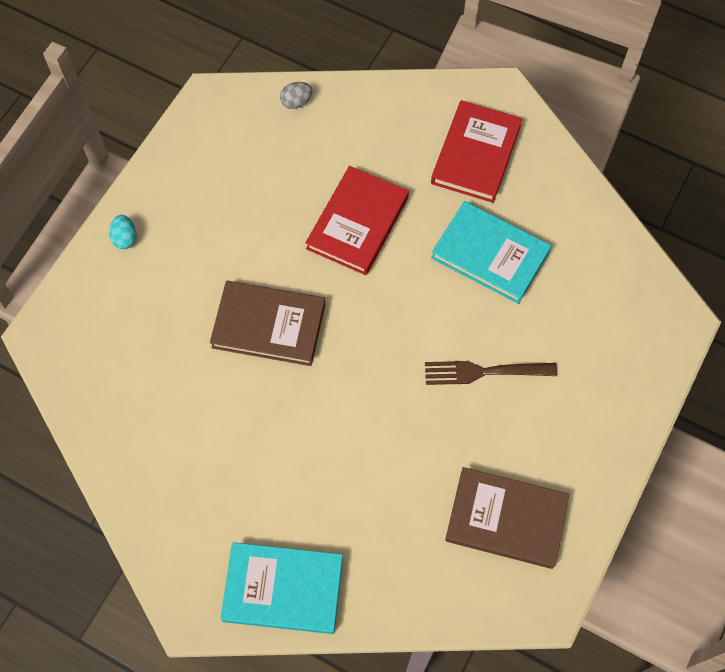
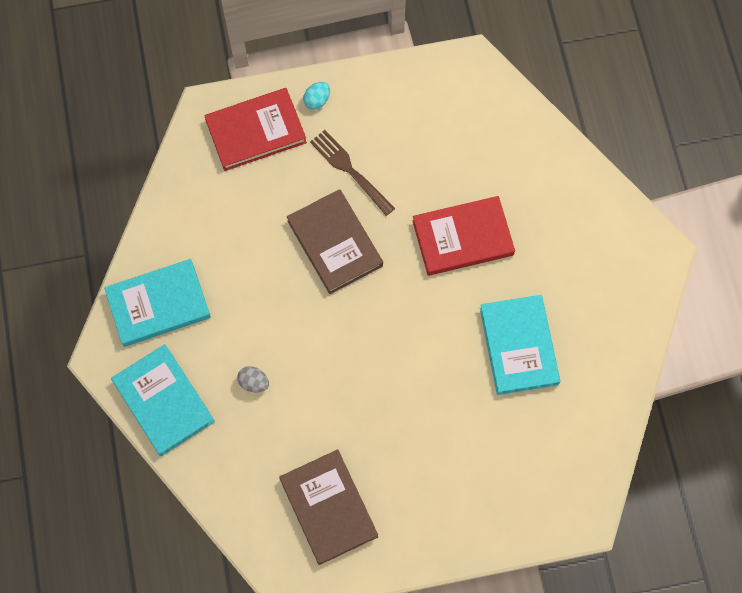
camera: 50 degrees right, 5 degrees up
grey egg [280,82,312,109] -> grey egg moved to [237,366,269,392]
brown fork [425,361,557,385] -> brown fork moved to [310,130,395,216]
red book [431,100,522,203] -> red book moved to [204,88,307,171]
none -> turquoise book [104,259,211,347]

